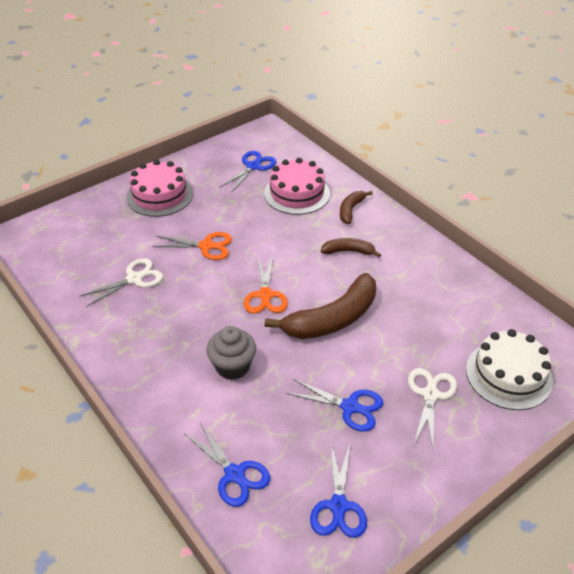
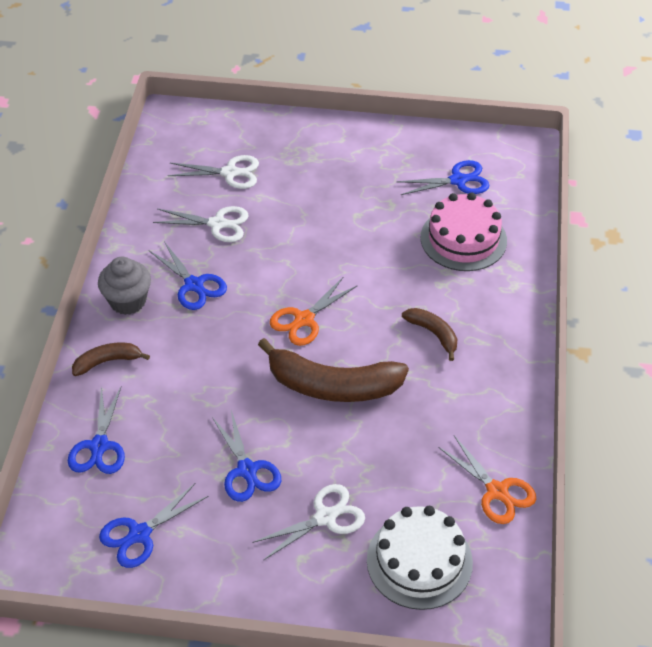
camera: 45 degrees right, 5 degrees up
pink cake [126,160,193,217] -> none
orange scissors [152,232,232,260] -> orange scissors moved to [438,436,536,524]
grey cupcake [206,326,256,380] -> grey cupcake moved to [98,257,151,315]
brown banana [340,191,373,224] -> brown banana moved to [72,343,150,376]
none -> blue scissors [149,242,227,310]
none -> white scissors [168,155,259,189]

